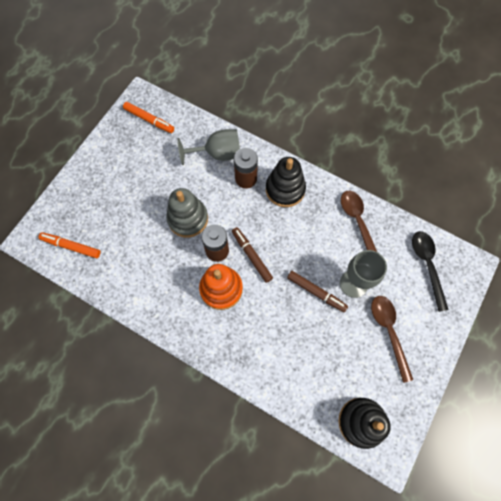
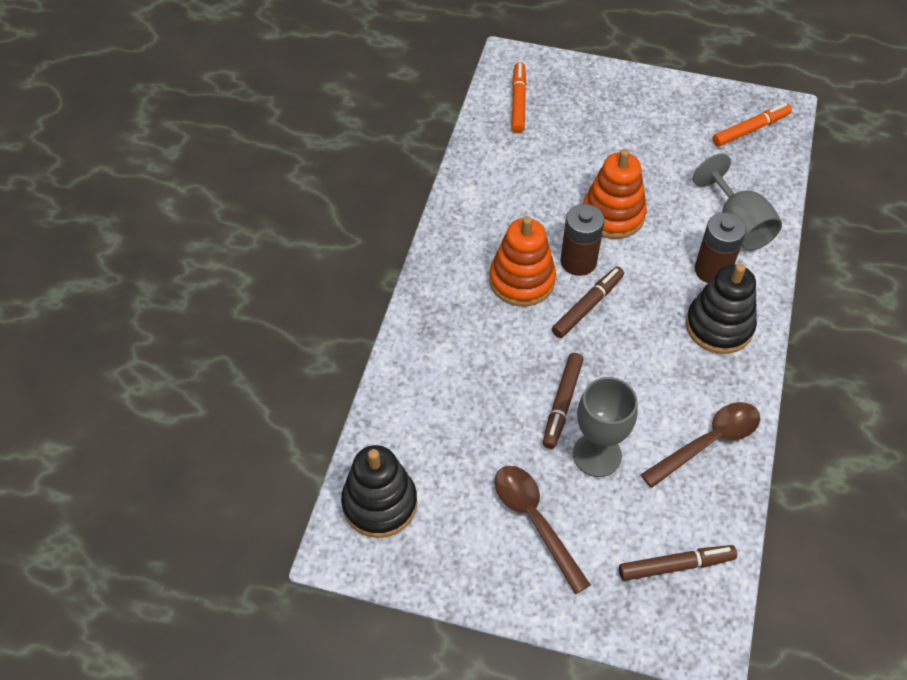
camera: 75 degrees right, 15 degrees down
orange marker [123,102,174,133] -> orange marker turned 135 degrees counterclockwise [713,103,792,147]
grey stacking toy [166,188,208,238] -> orange stacking toy [583,149,647,239]
brown spoon [371,296,413,383] -> brown spoon turned 90 degrees counterclockwise [495,466,591,594]
black spoon [412,231,449,312] -> brown marker [619,545,737,581]

